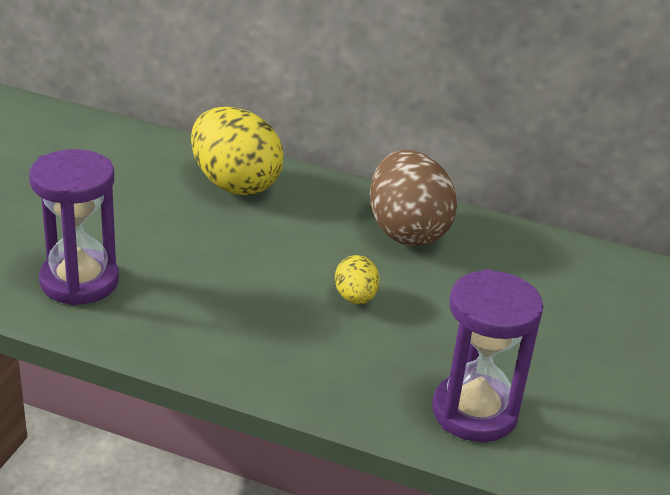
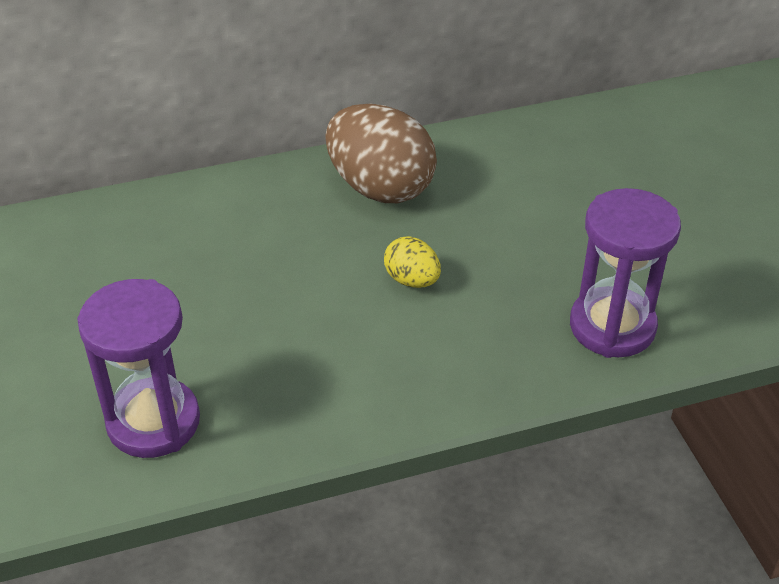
camera: 35 degrees left, 10 degrees up
yellow egg [191,107,284,195] -> none

